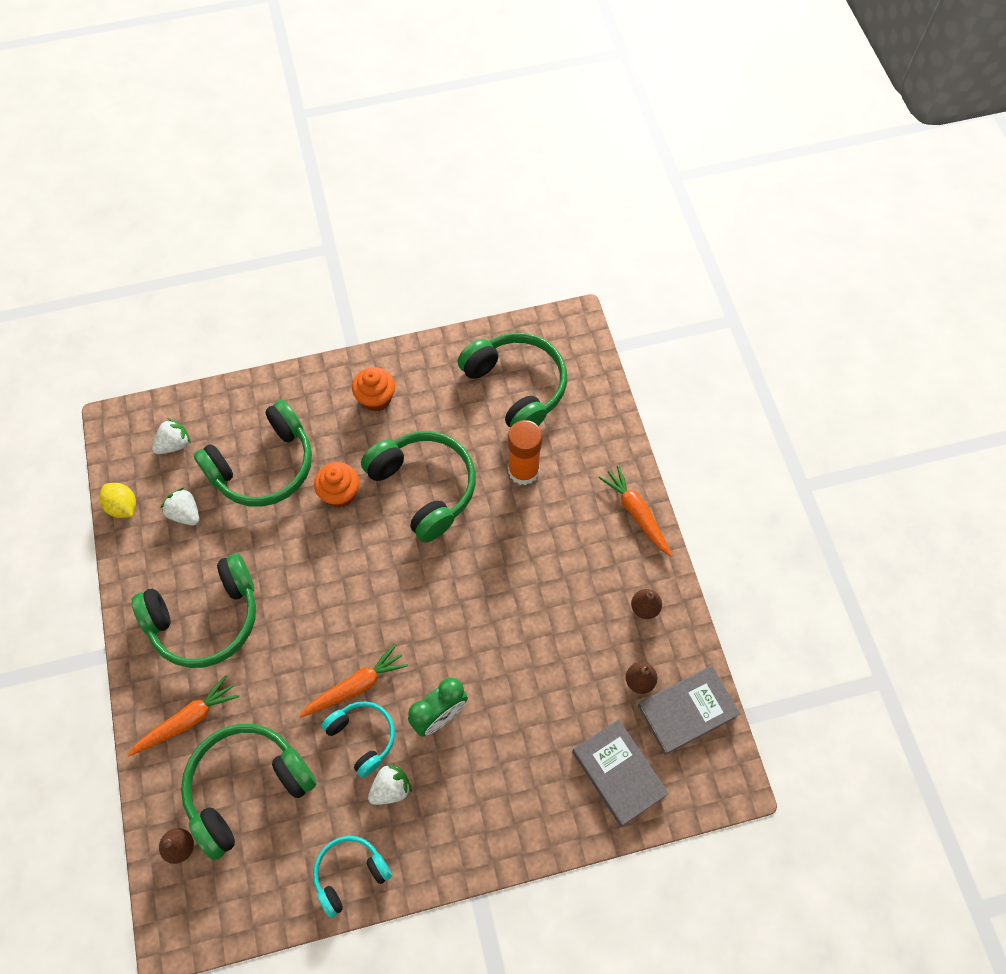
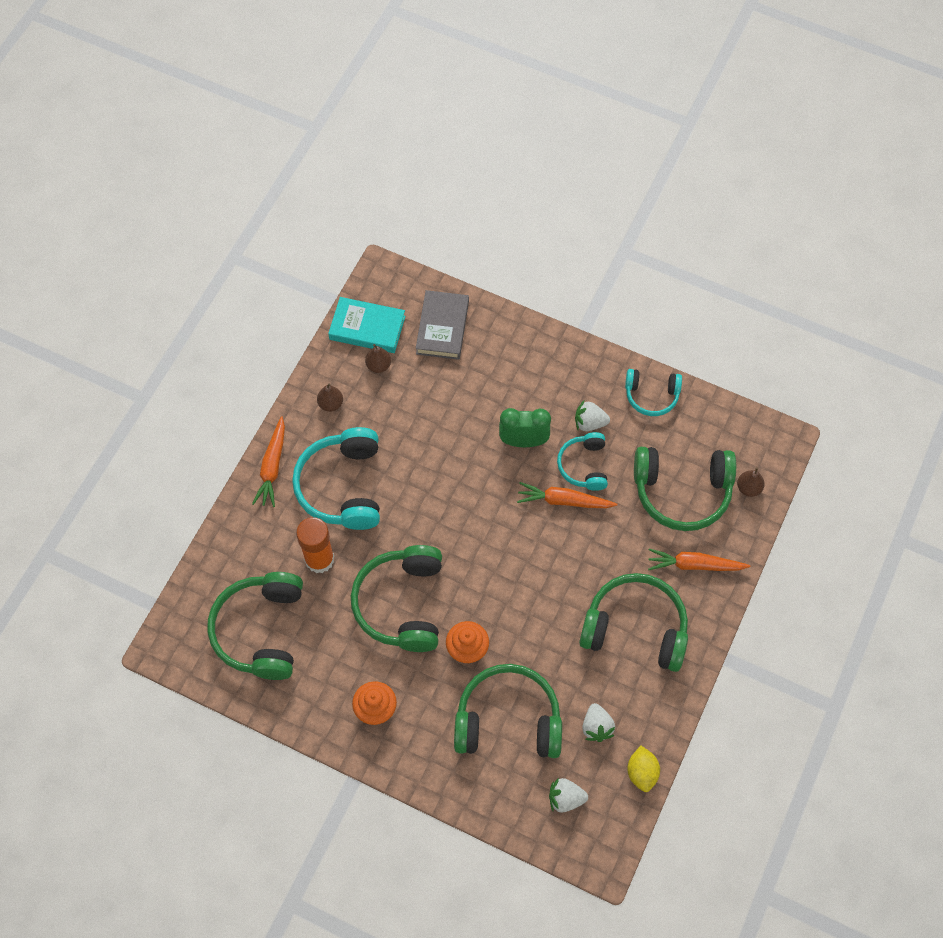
camera: 140 degrees left, 0 degrees up
grey book [638,666,740,755] -> turquoise book [328,297,405,353]
none -> turquoise headphones [292,427,380,530]

